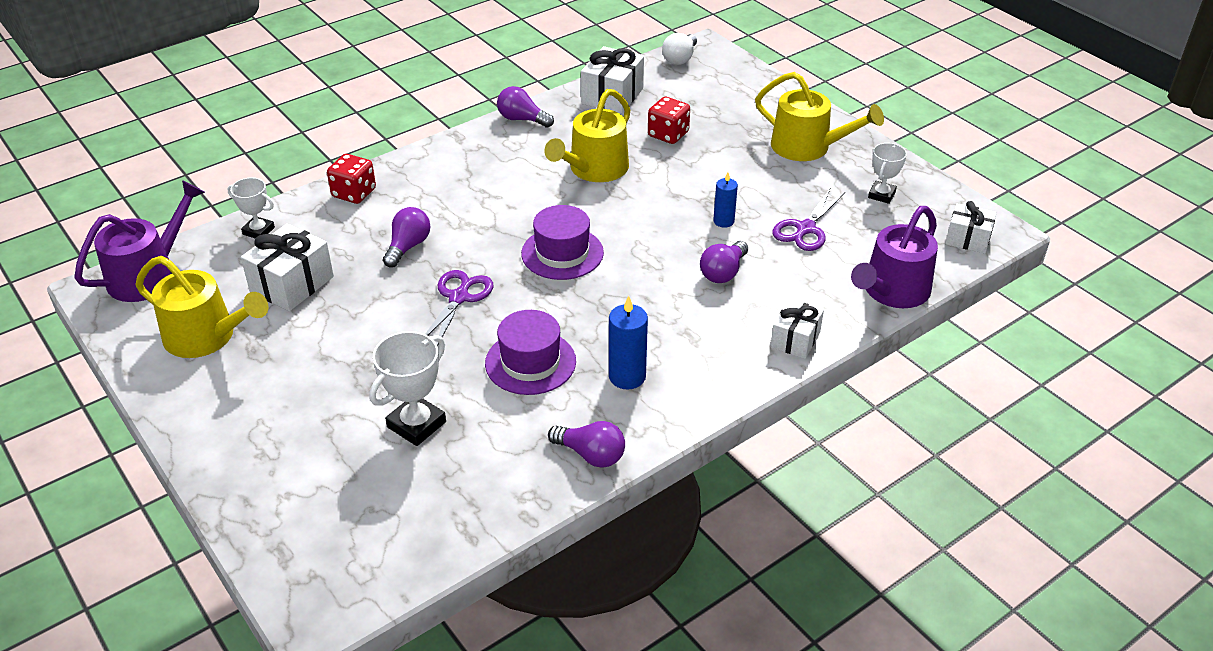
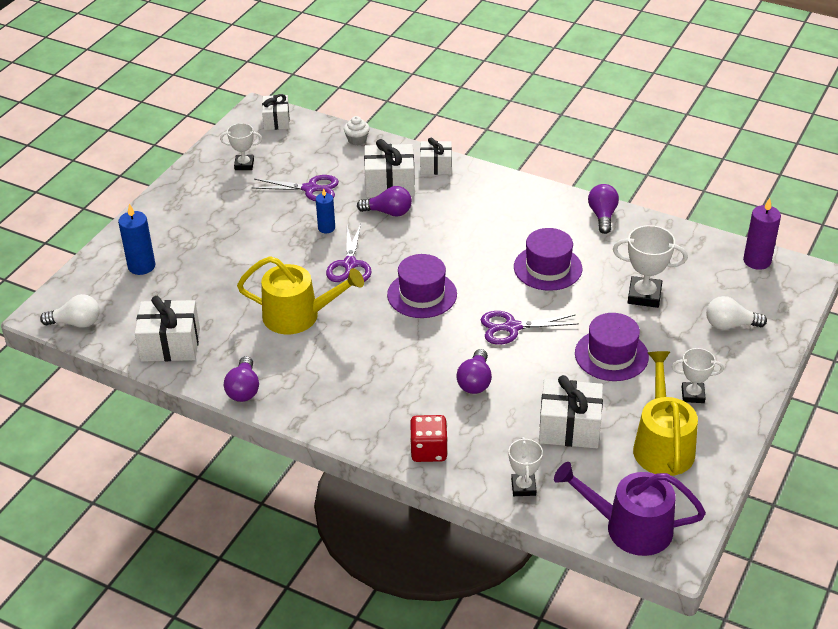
camera: 115 degrees left, 0 degrees up
purple light bulb [383,207,430,267] -> purple light bulb turned 75 degrees counterclockwise [456,349,492,394]
blue candle [609,296,648,390] -> blue candle moved to [118,204,155,275]
red dice [648,97,690,144] -> none
yellow watering can [755,72,884,161] -> none
purple watering can [851,206,938,308] -> white cupcake [344,116,370,145]
none -> purple scissors [326,224,372,282]
none -> white gift [364,139,415,197]
none -> purple hat [575,313,649,381]
none -> white trophy [672,348,724,403]
none -> white light bulb [706,296,767,330]
none -> purple candle [743,198,781,270]

